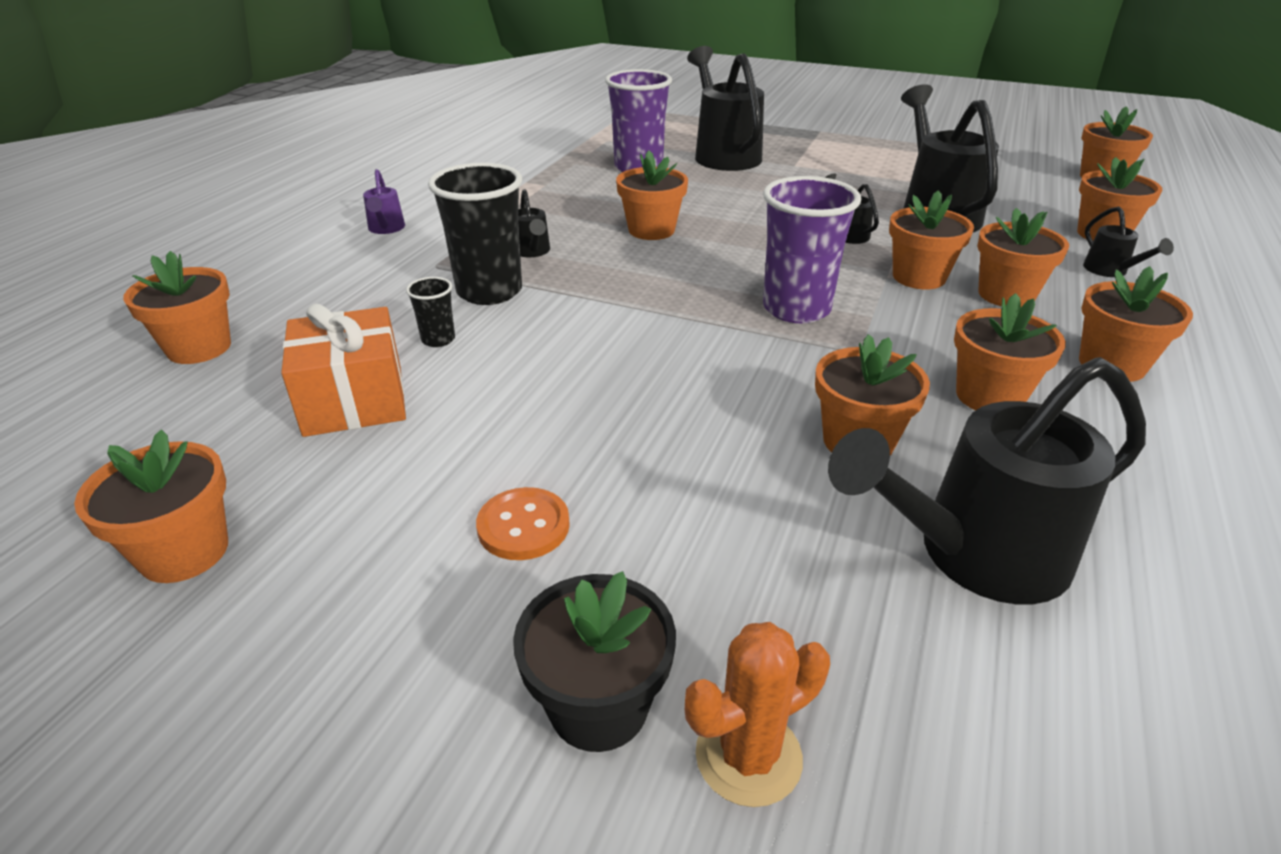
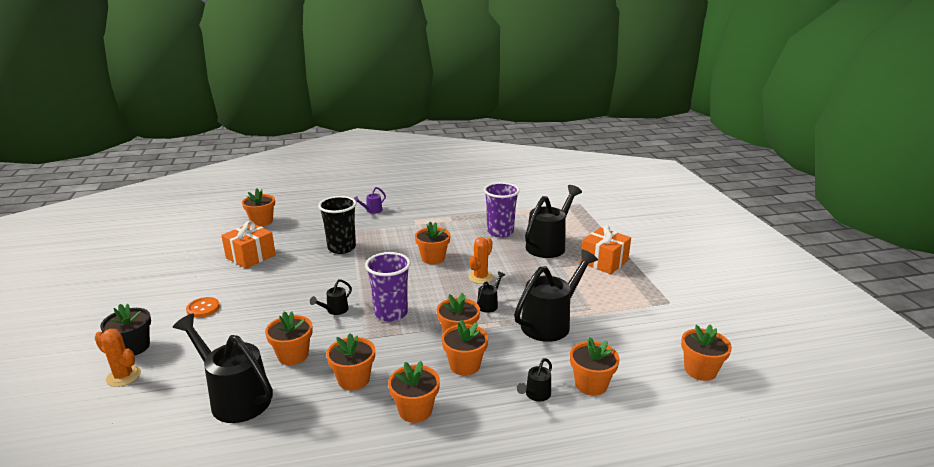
camera: 55 degrees right, 10 degrees down
orange flower pot [74,430,228,583] -> none
black cup [406,277,455,347] -> none
black watering can [518,189,550,257] -> black watering can moved to [310,279,352,315]
none -> orange cactus [468,237,493,284]
none -> orange gift [580,225,631,274]

